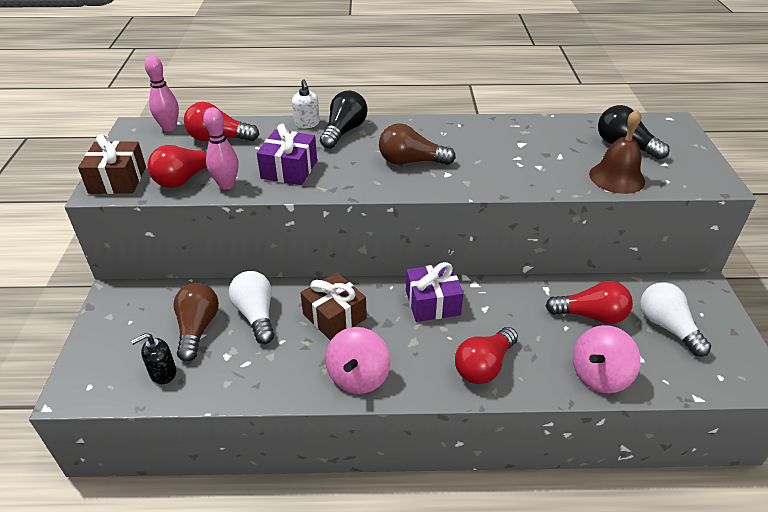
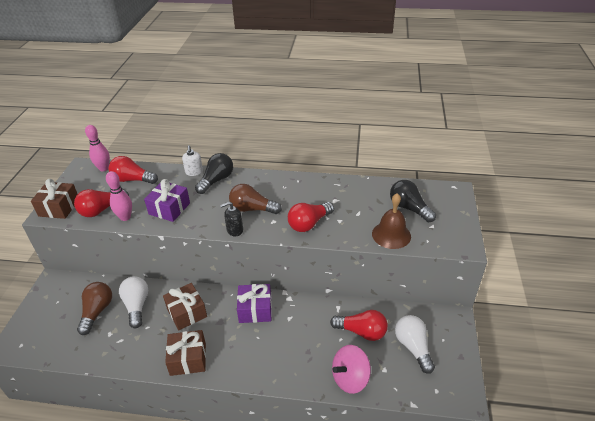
camera: 10 degrees right, 0 degrees up
black soap dispenser [131,333,176,384] -> black soap dispenser moved to [220,202,243,237]
pink spinning top [325,327,390,394] -> brown gift [165,330,206,376]
red light bulb [455,327,518,384] -> red light bulb moved to [288,202,334,232]

